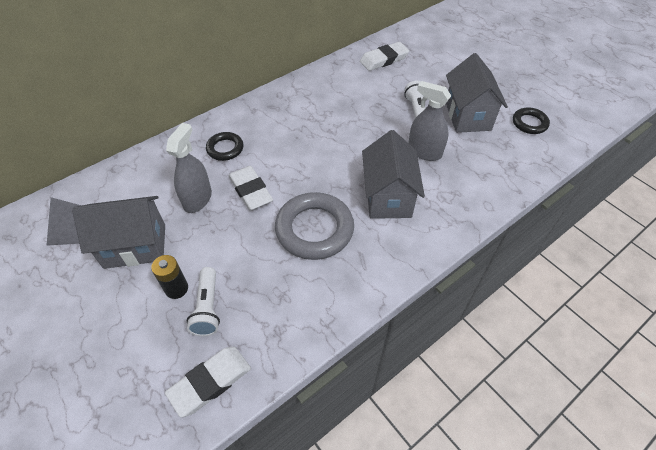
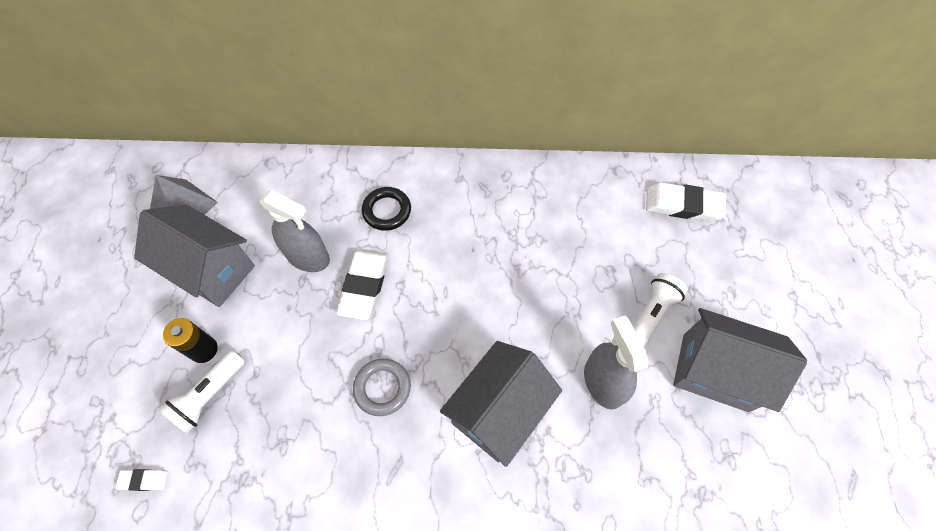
camera: 40 degrees right, 10 degrees up
white eraser [165,347,251,417] -> white eraser [115,469,168,491], size x0.48
grey spray bottle [166,123,212,213] -> grey spray bottle turned 60 degrees clockwise [260,190,330,272]
grey ring [275,192,354,260] -> grey ring [353,359,411,416], size x0.54
grey house [446,53,508,133] -> grey house turned 75 degrees clockwise [673,308,807,412]
black ring [513,107,550,134] -> none

